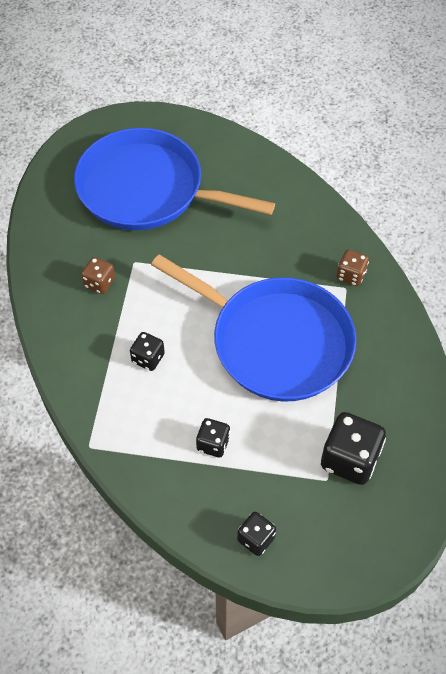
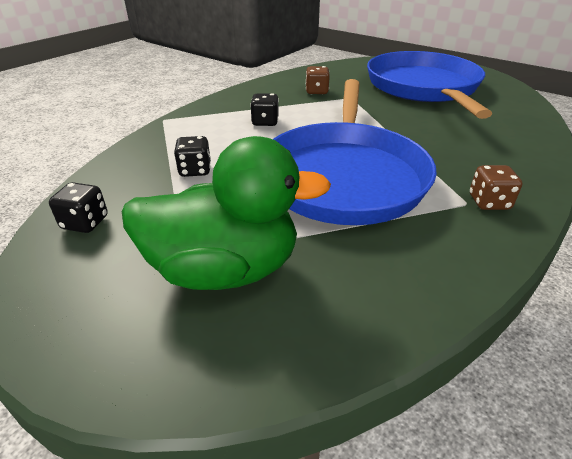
camera: 65 degrees right, 20 degrees down
black dice [321,412,386,485] -> green duck [122,136,331,290]

